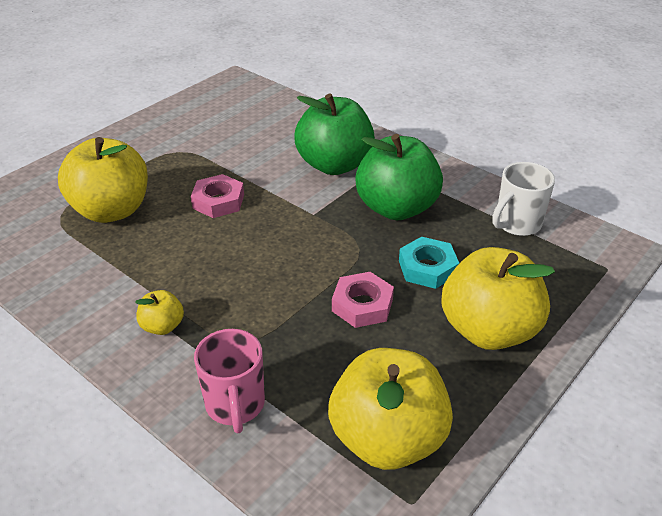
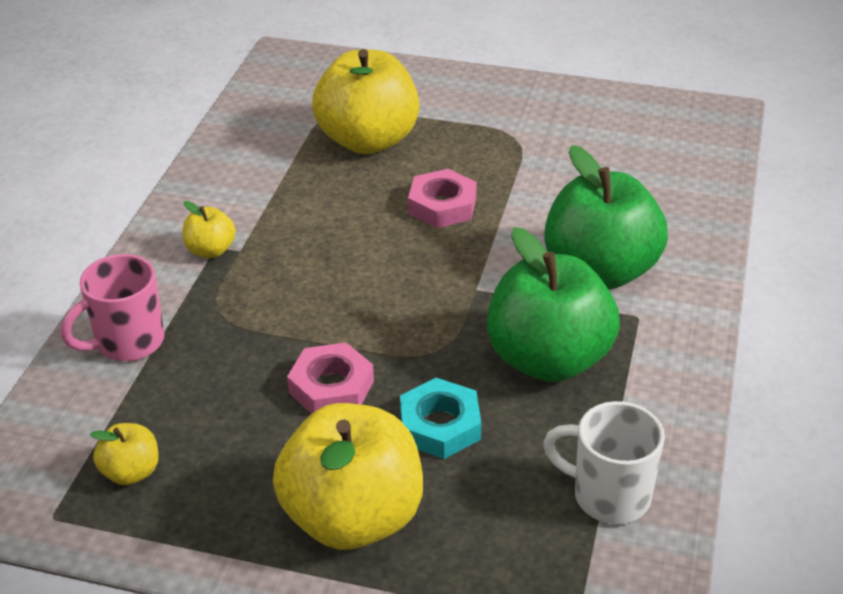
camera: 65 degrees right, 0 degrees up
yellow apple [328,348,453,470] -> yellow apple [90,423,159,485], size x0.45

